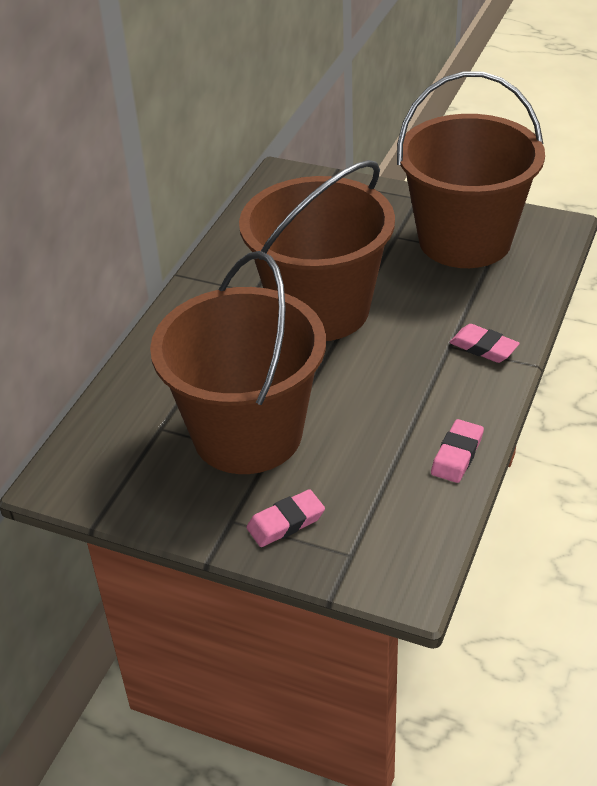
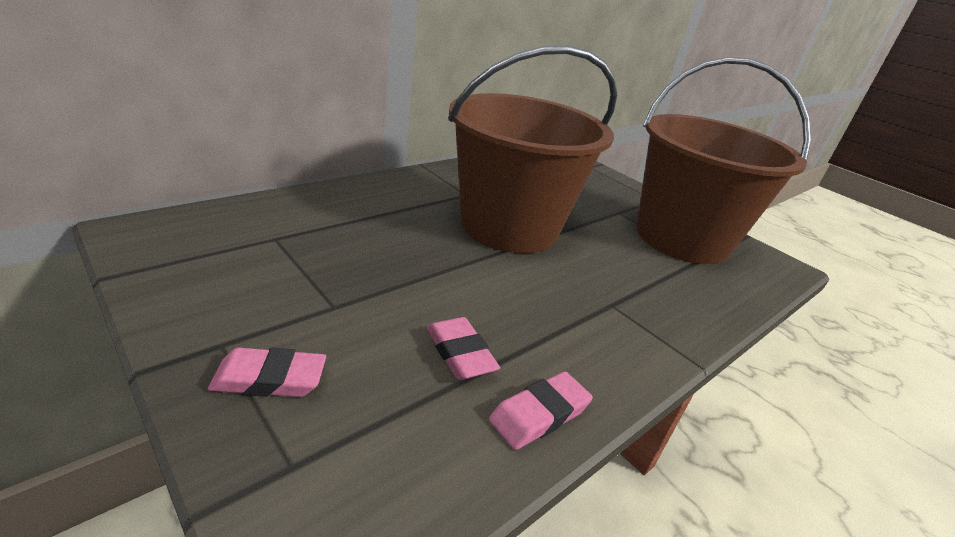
camera: 20 degrees right, 10 degrees down
brown bucket [150,251,326,474] -> none
pink eraser [449,324,520,363] -> pink eraser moved to [427,317,500,380]

